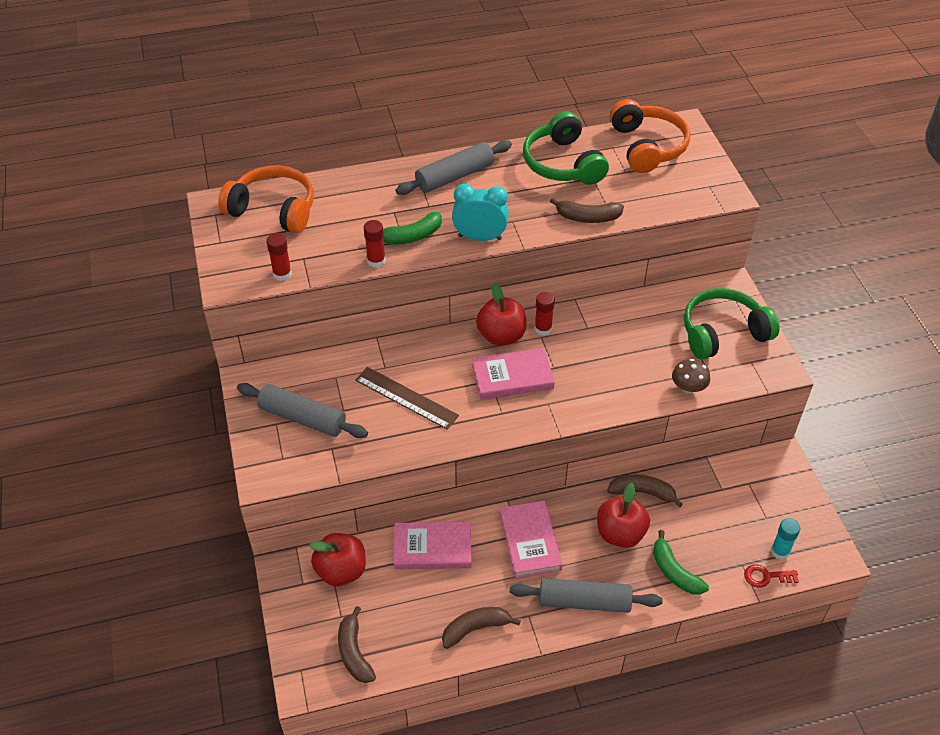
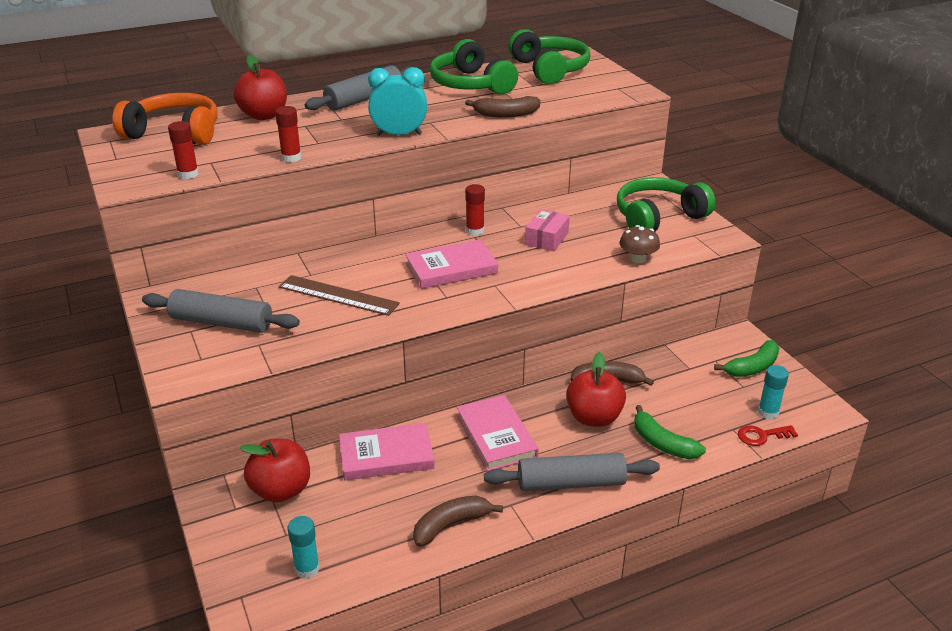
camera: 10 degrees left, 15 degrees down
brown banana [338,606,376,683] -> turquoise glue stick [288,516,320,579]
green banana [383,212,442,244] -> green banana moved to [714,340,779,377]
red apple [476,283,526,346] -> red apple moved to [234,55,287,120]
orange headphones [610,99,691,173] -> green headphones [509,29,590,84]
none -> pink box [525,209,570,251]

